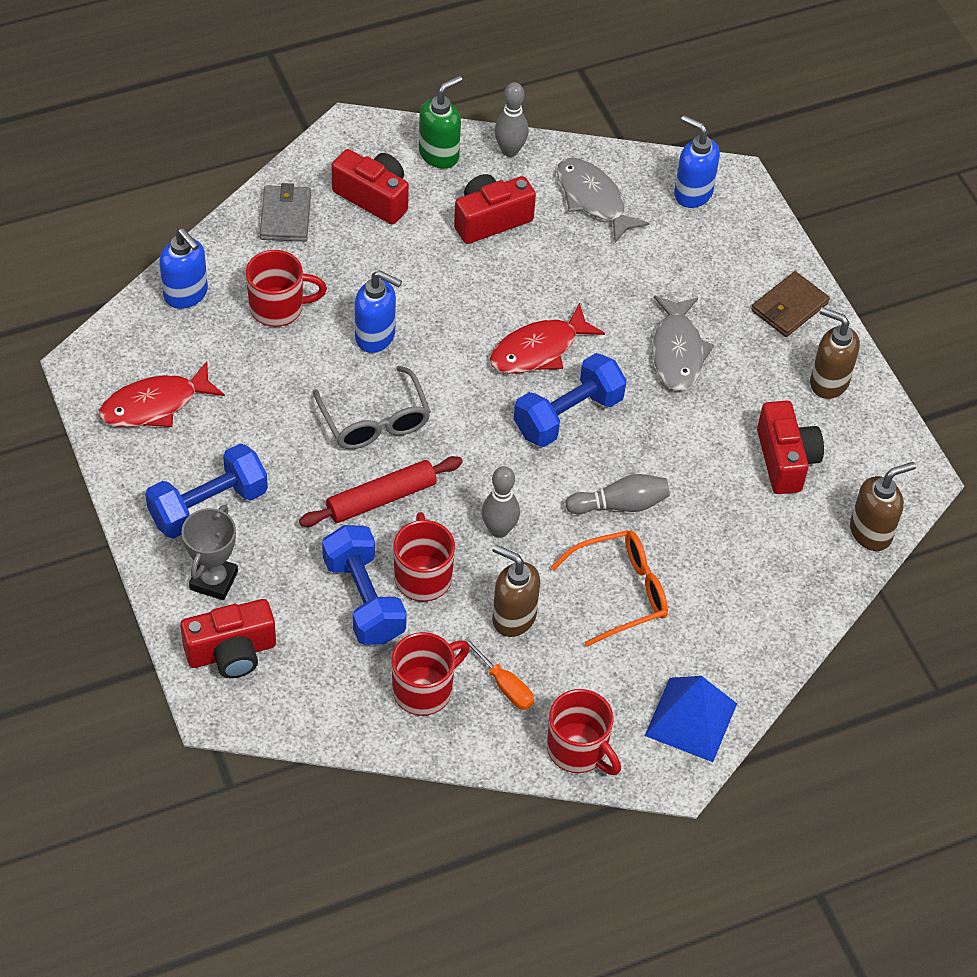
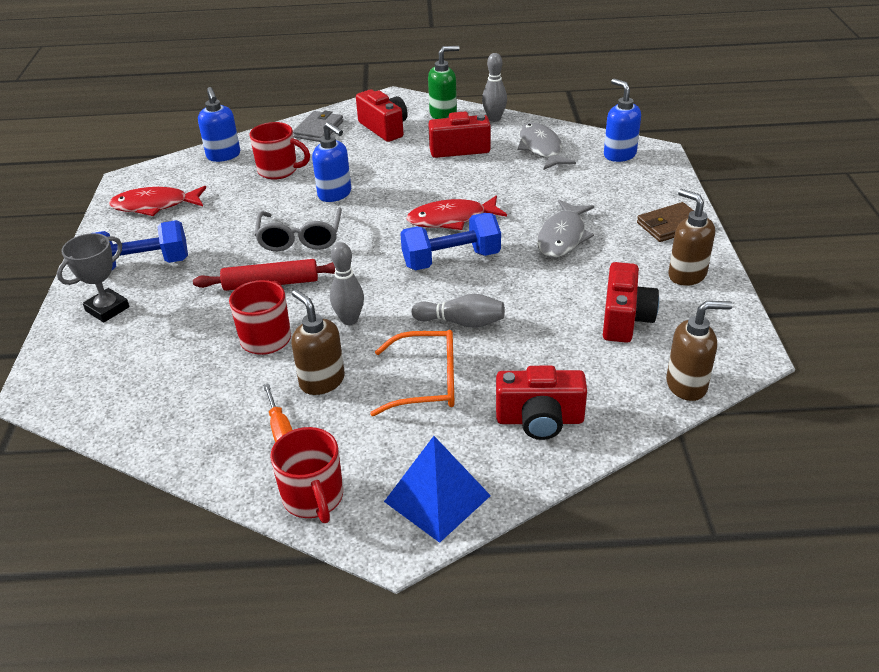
camera: 25 degrees right, 15 degrees down
red camera [180,599,276,678] -> red camera moved to [496,366,587,440]
blue dumbbell [322,525,407,645] -> none
red mug [391,632,470,716] -> none

